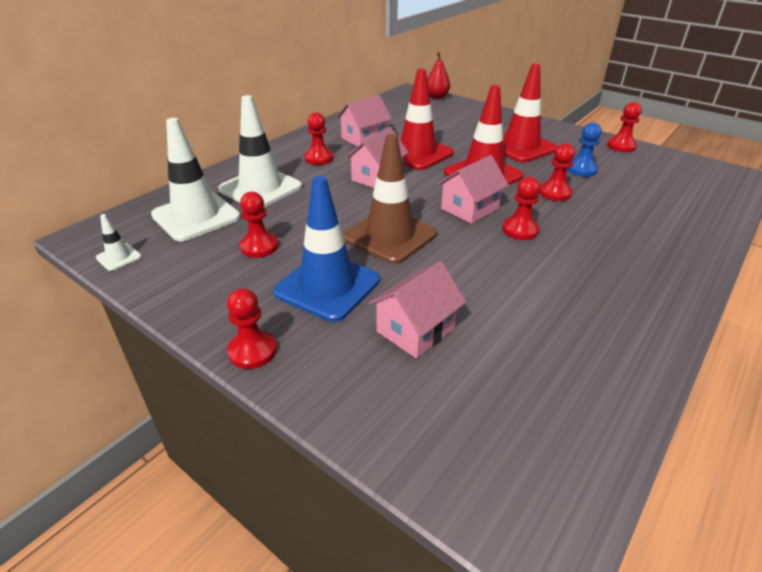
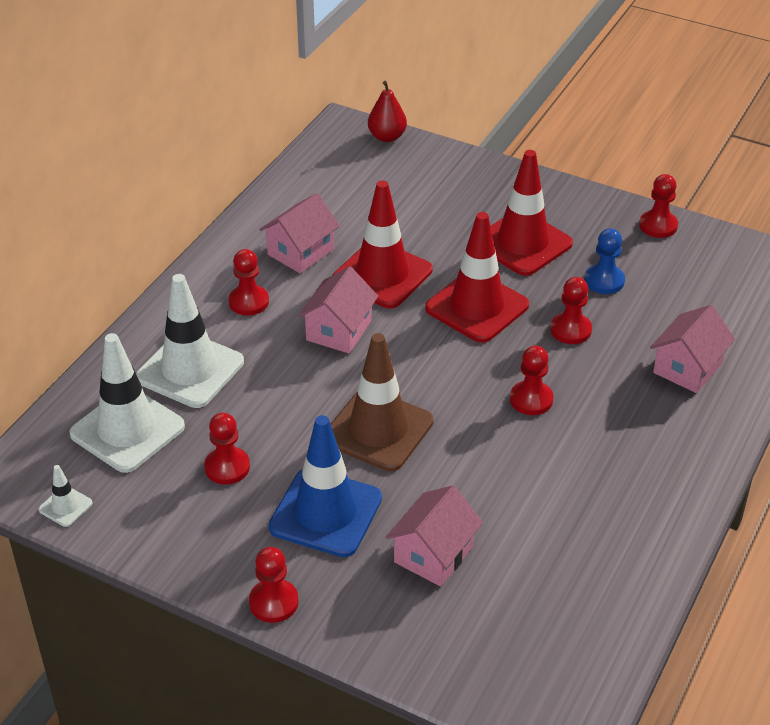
camera: 10 degrees left, 5 degrees up
pink house [437,155,509,224] -> pink house moved to [650,305,735,393]

